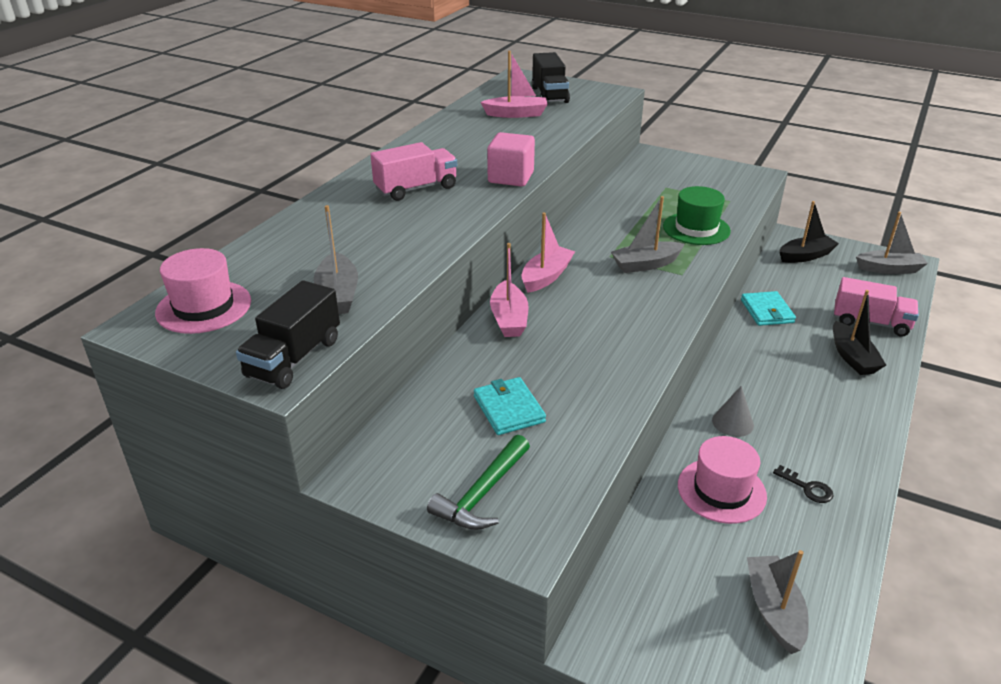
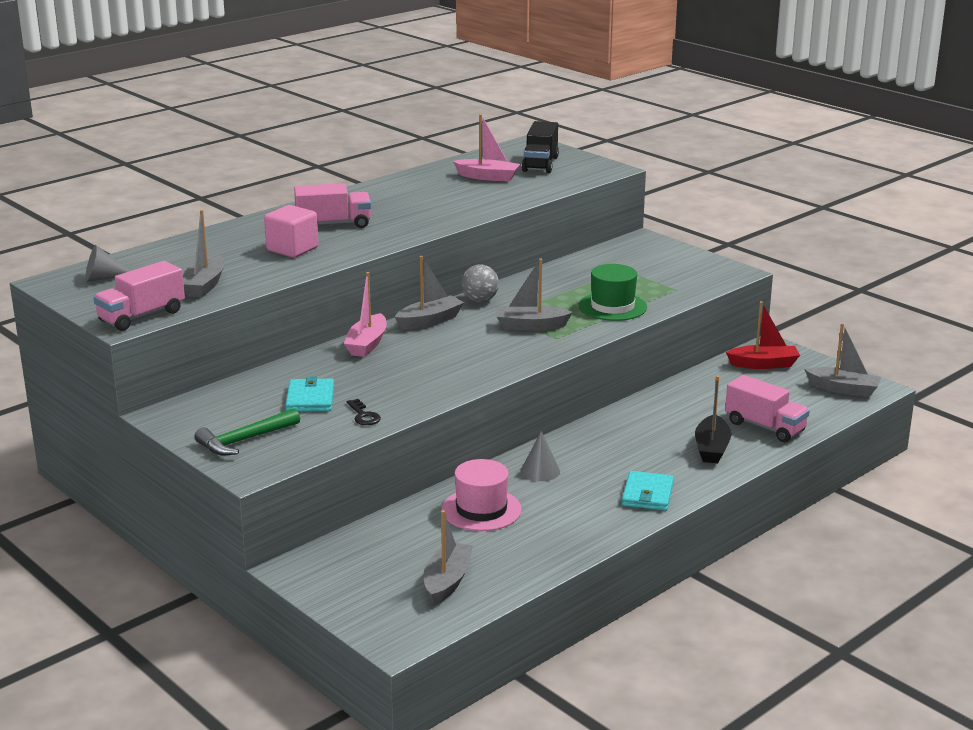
camera: 20 degrees right, 10 degrees down
pink hat [155,248,251,334] -> grey cone [85,245,129,282]
black truck [236,280,340,389] -> pink truck [93,261,185,331]
pink cube [487,132,535,186] -> pink cube moved to [264,205,318,258]
pink boat [521,212,575,293] -> grey boat [395,256,464,329]
turquoise wallet [741,291,796,326] -> turquoise wallet moved to [622,471,674,511]
black key [773,465,834,503] -> black key moved to [347,399,381,425]
black boat [779,201,839,263] -> red boat [726,301,800,369]
none -> grey ball [461,264,499,303]

